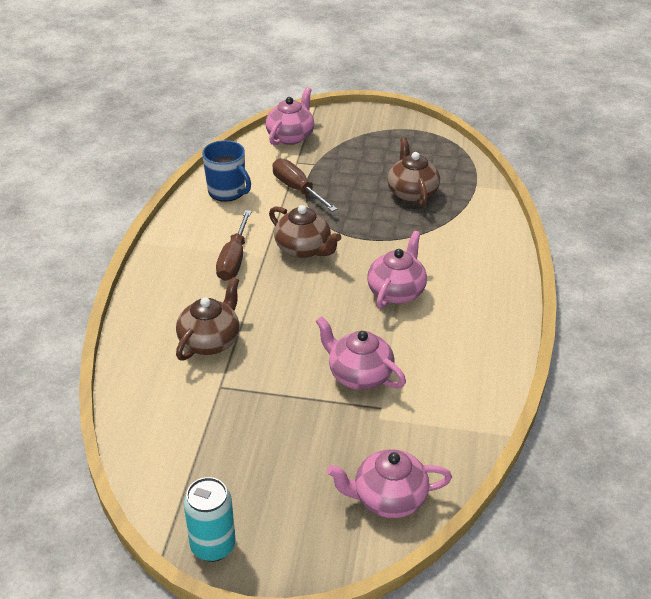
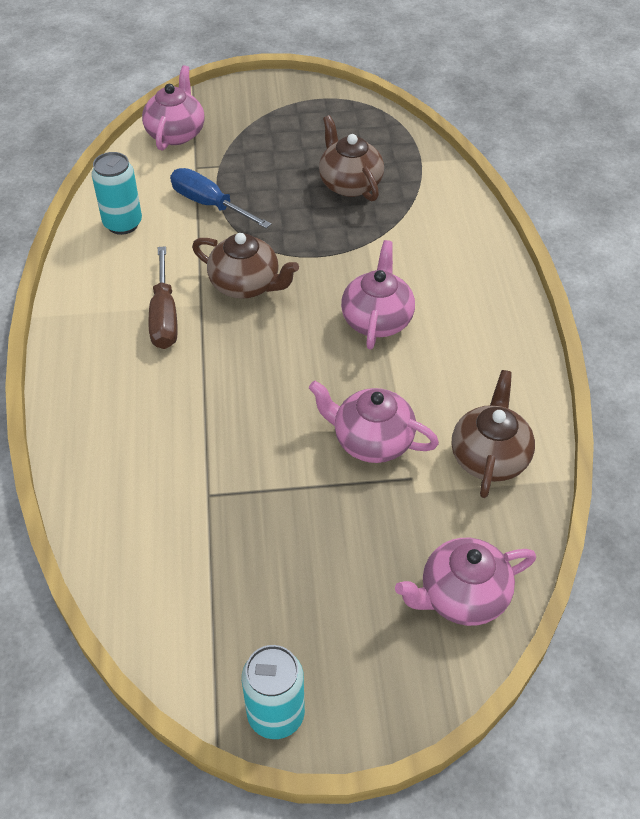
camera: 15 degrees left, 10 degrees up
brown teapot [176,277,239,361] -> brown teapot moved to [452,370,535,498]
blue mug [202,140,251,202] -> turquoise can [92,152,142,235]
brown screwdriver [273,159,337,212] -> blue screwdriver [170,168,271,229]

